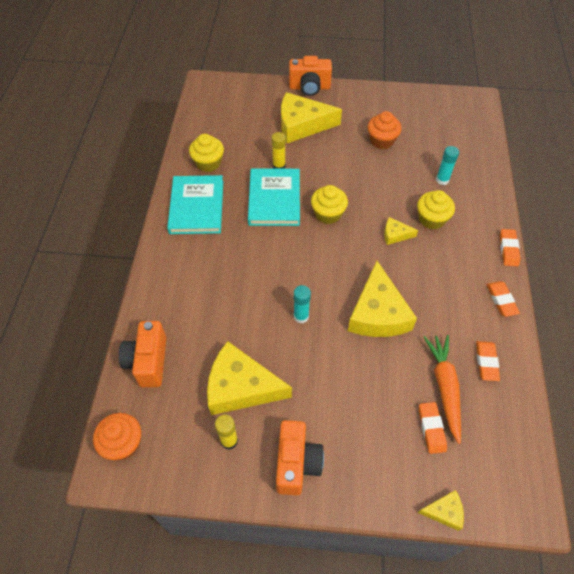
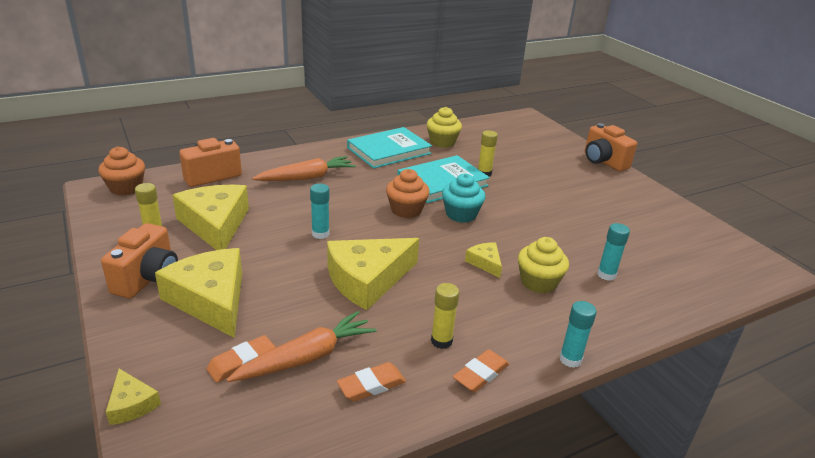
camera: 55 degrees right, 25 degrees down
orange camera [276,420,324,495] -> orange camera turned 45 degrees counterclockwise [101,223,178,298]
yellow cheese [281,92,342,143] -> yellow cheese moved to [155,248,242,338]
yellow cupcake [311,185,348,224] -> turquoise cupcake [442,174,485,223]
orange cupcake [368,111,401,149] -> orange cupcake moved to [386,169,430,218]
orange eraser [500,229,521,266] -> turquoise glue stick [559,301,597,368]
none -> orange carrot [252,156,356,181]
none -> yellow glue stick [431,283,459,349]

